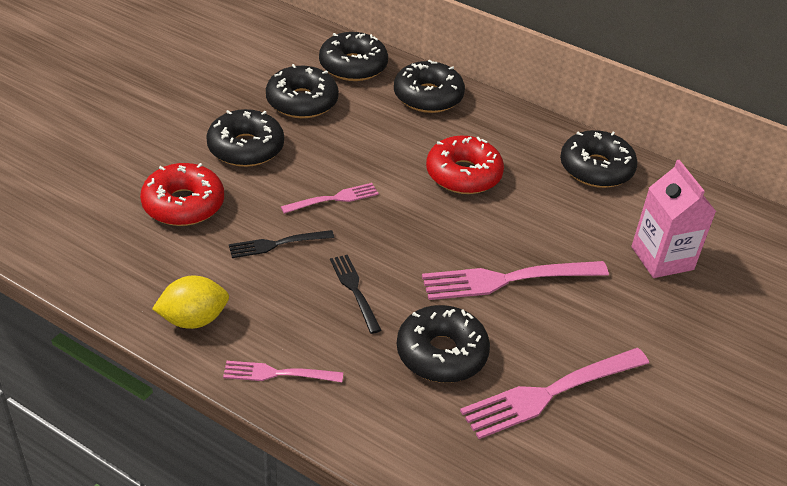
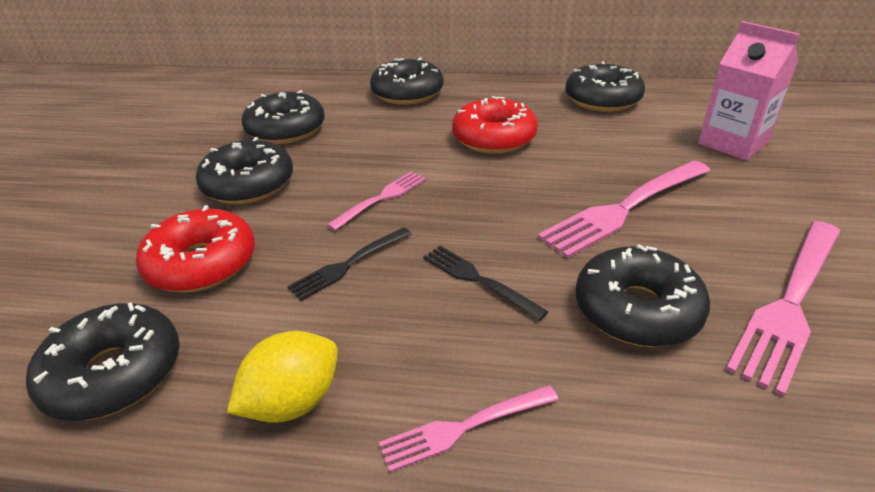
camera: 20 degrees left, 5 degrees down
black donut [319,32,388,81] -> black donut moved to [26,302,180,421]

